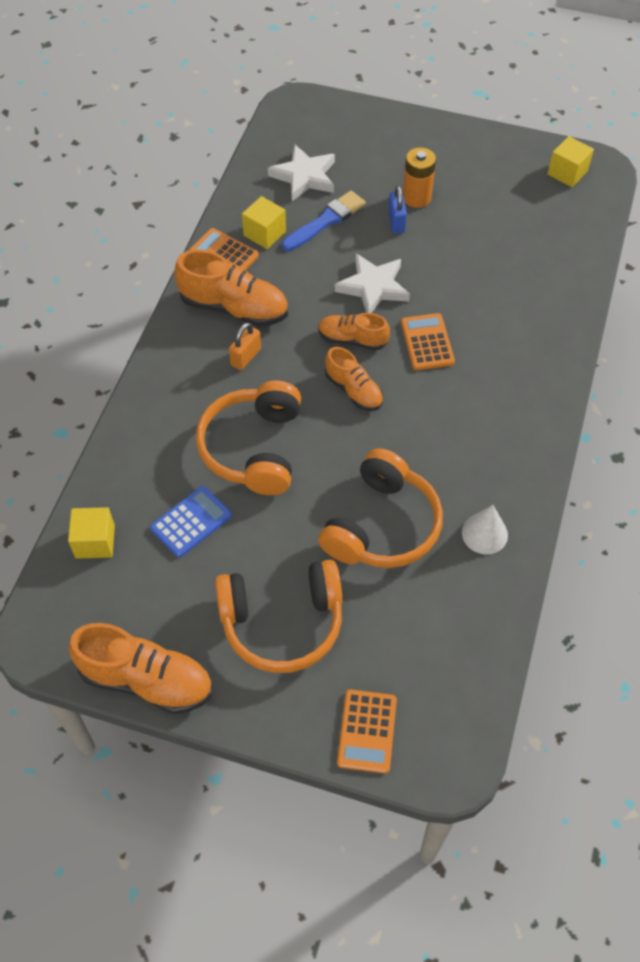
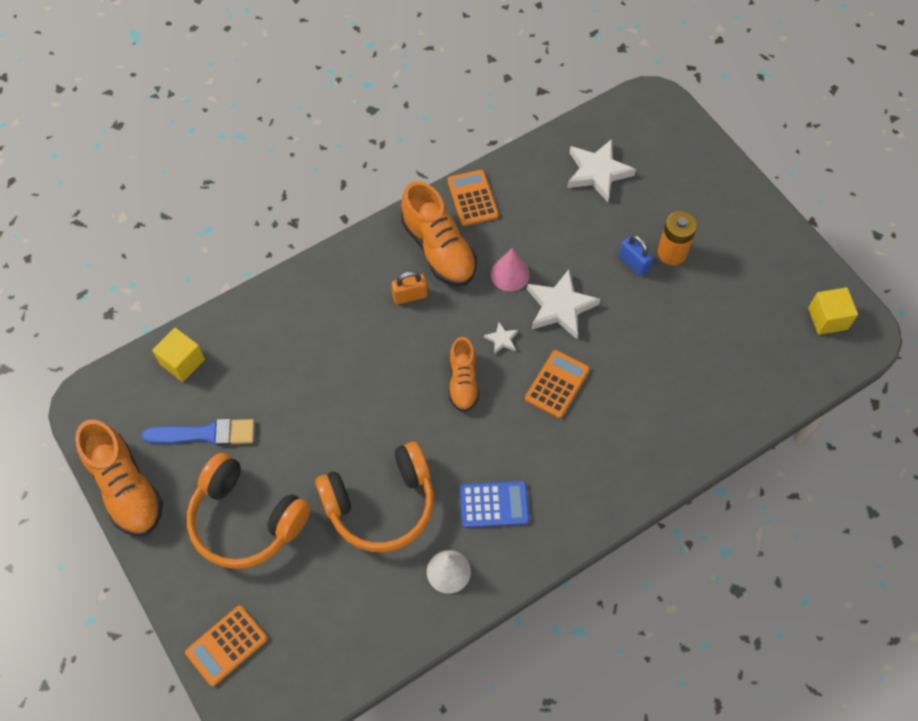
camera: 40 degrees right, 5 degrees up
blue calculator [150,486,232,558] -> blue calculator moved to [460,481,529,528]
orange headphones [196,381,301,495] -> none
yellow cube [242,196,286,249] -> none
blue brush [282,191,366,251] -> blue brush moved to [142,419,255,446]
orange shoe [318,313,390,350] -> white star [484,322,518,354]
blue padlock [388,186,407,234] -> blue padlock turned 75 degrees counterclockwise [619,235,653,276]
none -> pink cone [491,248,530,292]

